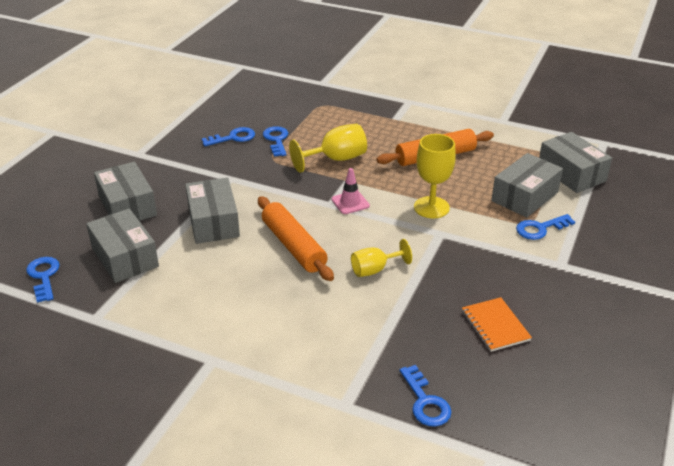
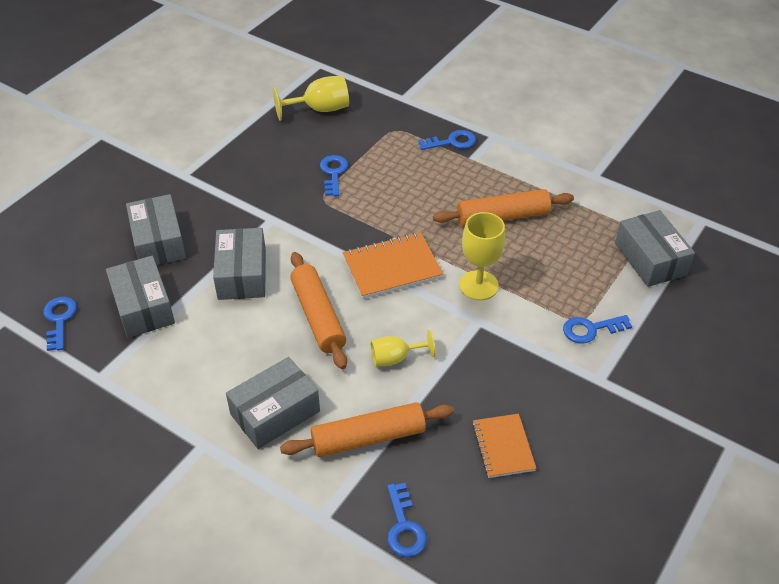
camera: 10 degrees right, 10 degrees up
blue key [202,127,255,146] -> blue key moved to [419,130,476,150]
yellow goblet [289,124,367,173] -> yellow goblet moved to [273,76,349,121]
pink traffic cone [332,168,370,214] -> orange notebook [343,232,443,299]
grey box [491,153,563,218] -> grey box moved to [226,357,320,449]
none -> orange rolling pin [280,402,454,457]

